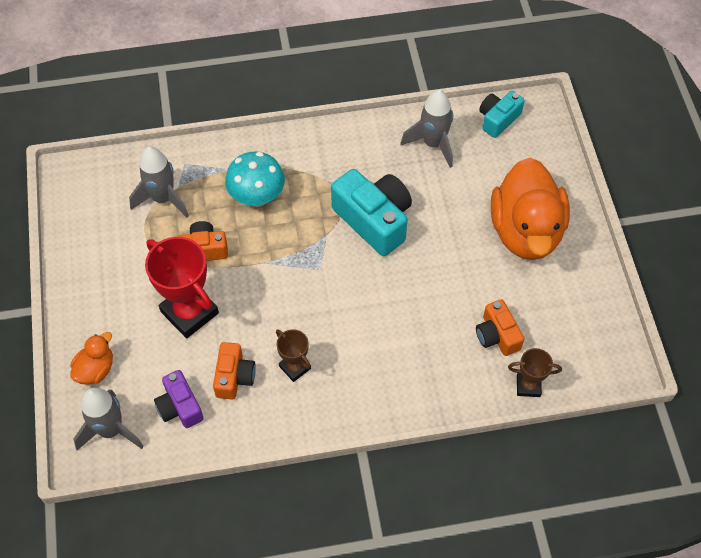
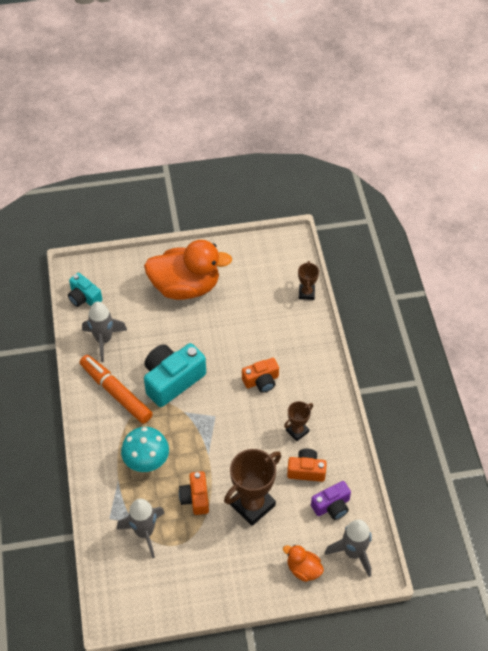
camera: 90 degrees left, 5 degrees down
red trophy [145,237,219,338] -> brown trophy [224,449,281,526]
orange camera [476,299,524,356] -> orange camera moved to [242,358,279,393]
none -> orange marker [80,355,153,424]

